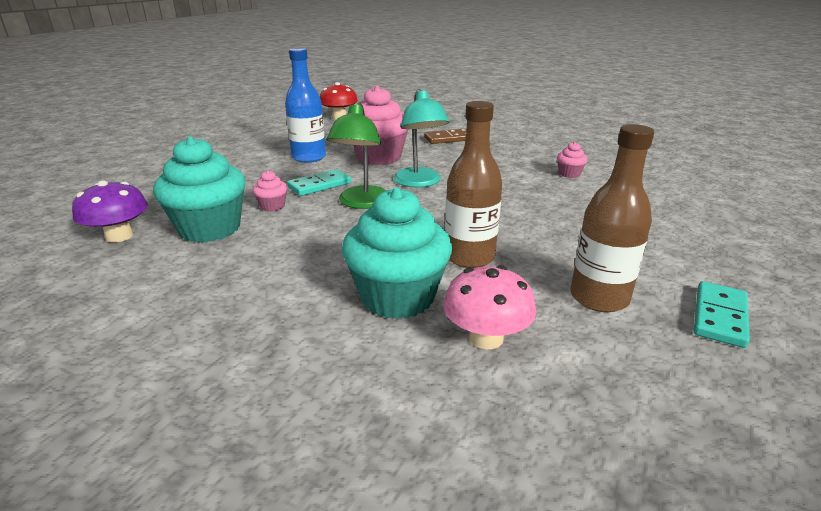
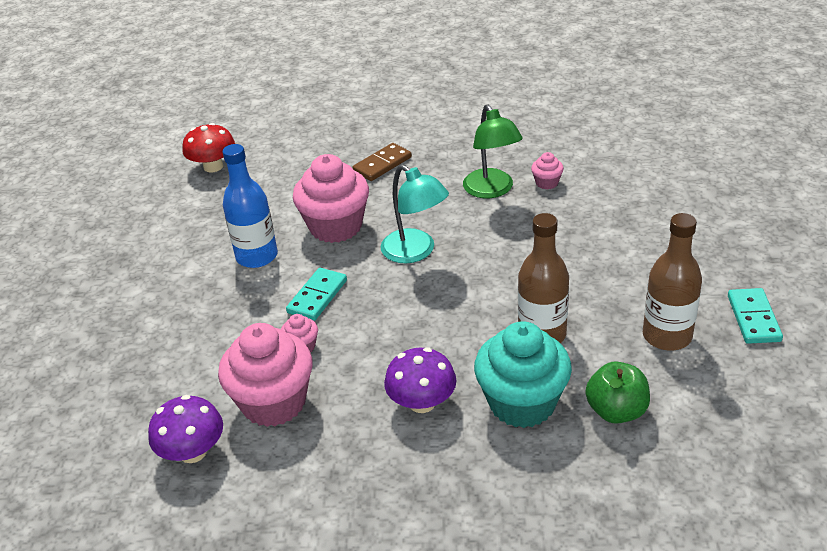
camera: 25 degrees left, 10 degrees up
turquoise cupcake [153,136,246,243] -> pink cupcake [218,323,312,427]
green lamp [327,102,386,209] -> green lamp moved to [463,104,523,198]
pink mushroom [443,265,536,349] -> green apple [585,361,650,424]
none -> purple mushroom [384,347,456,413]

